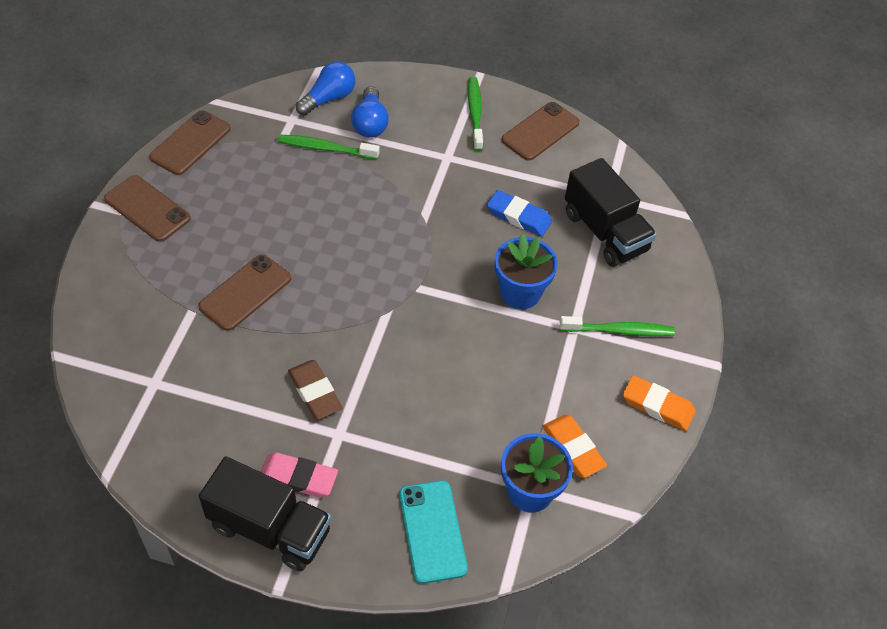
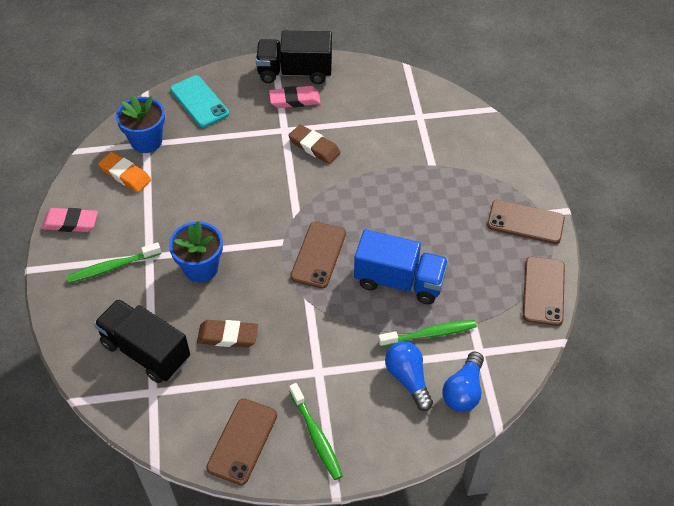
camera: 160 degrees right, 0 degrees up
brown phone [198,254,291,331] -> brown phone moved to [290,221,346,289]
blue eraser [487,190,552,236] -> brown eraser [197,320,258,348]
orange eraser [623,375,696,431] -> pink eraser [41,208,98,232]
none -> blue truck [354,229,448,304]

